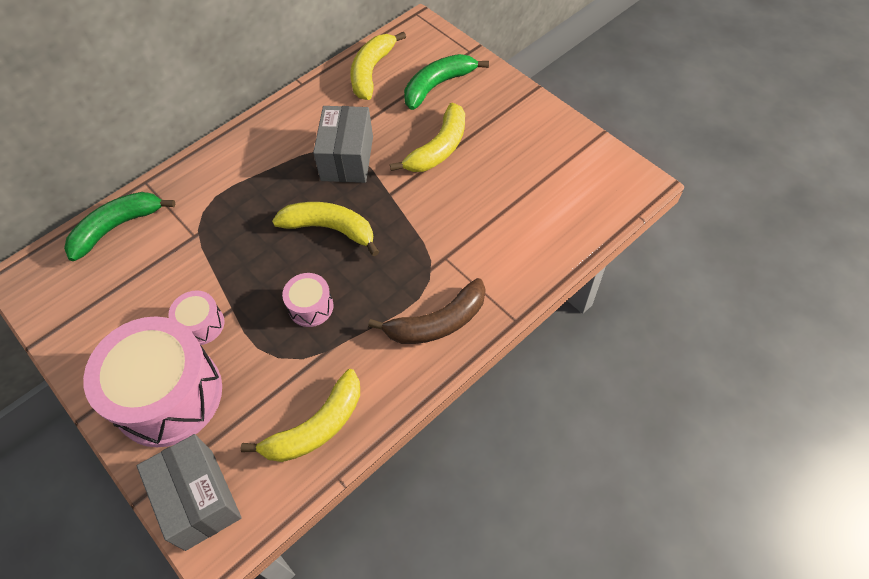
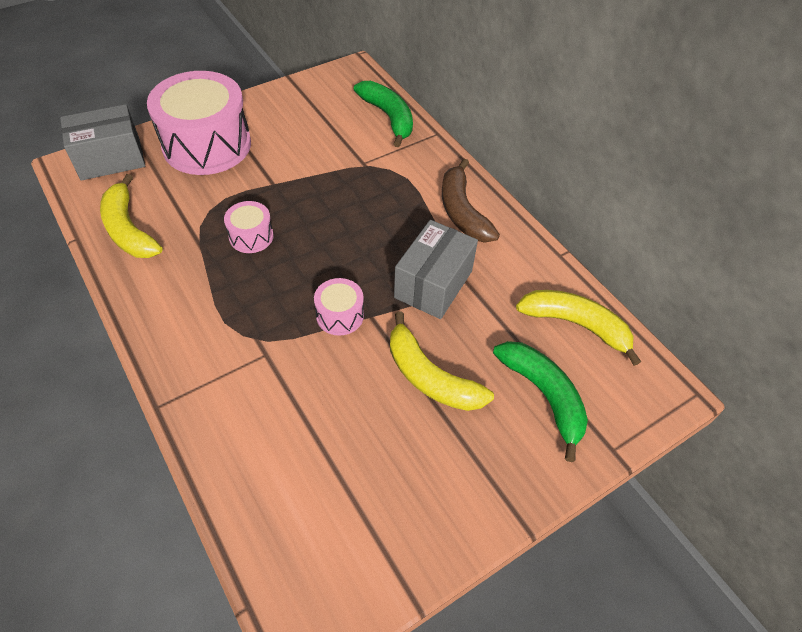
camera: 95 degrees right, 5 degrees down
pink drum [168,290,225,345] -> pink drum moved to [314,278,364,336]
yellow banana [272,202,379,256] -> none
grey box [313,106,373,183] -> grey box turned 75 degrees counterclockwise [394,220,478,319]
brown banana [368,278,486,344] -> brown banana moved to [442,158,500,243]

